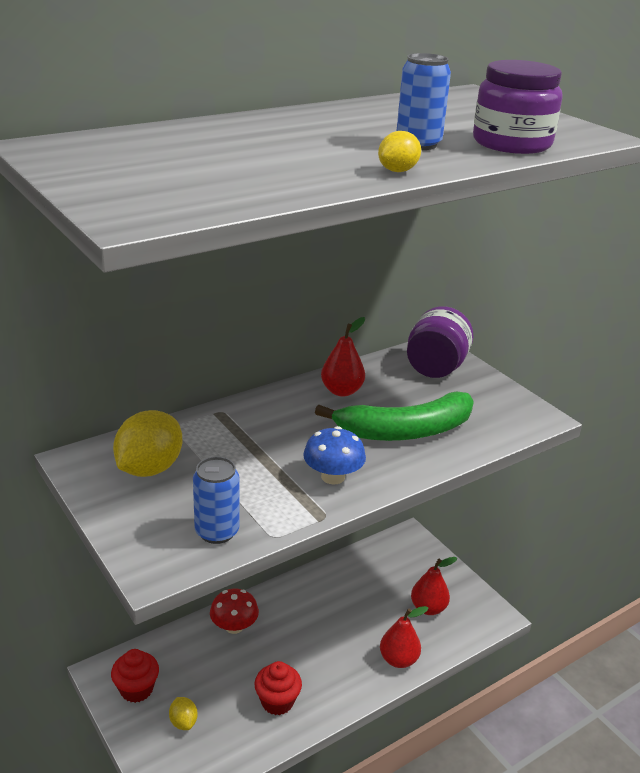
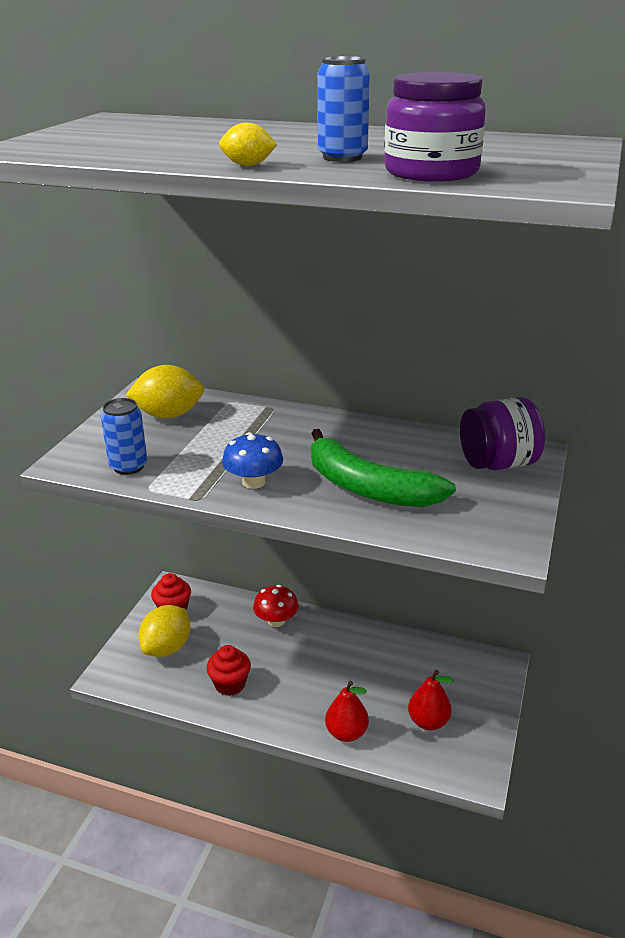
camera: 55 degrees right, 0 degrees up
yellow lemon [169,697,198,730] -> yellow lemon [138,605,190,657], size x1.97
red pear [321,317,365,397] -> none

